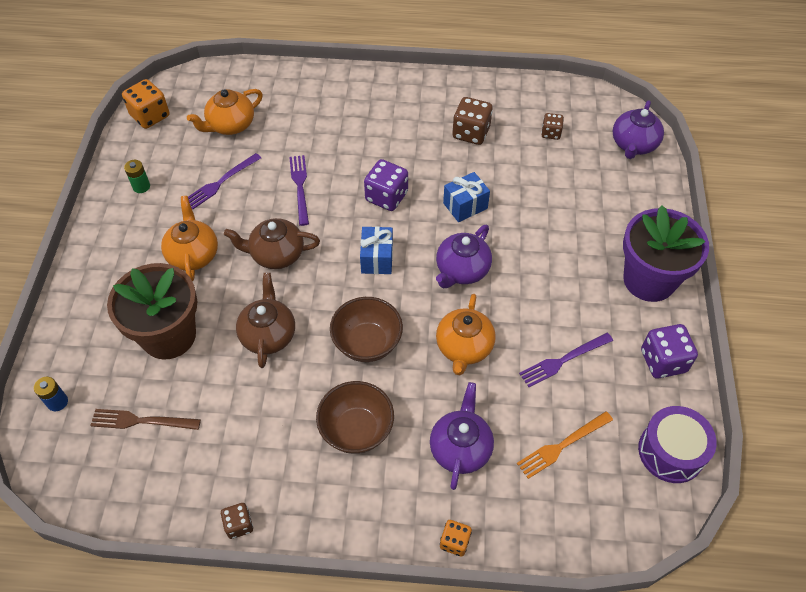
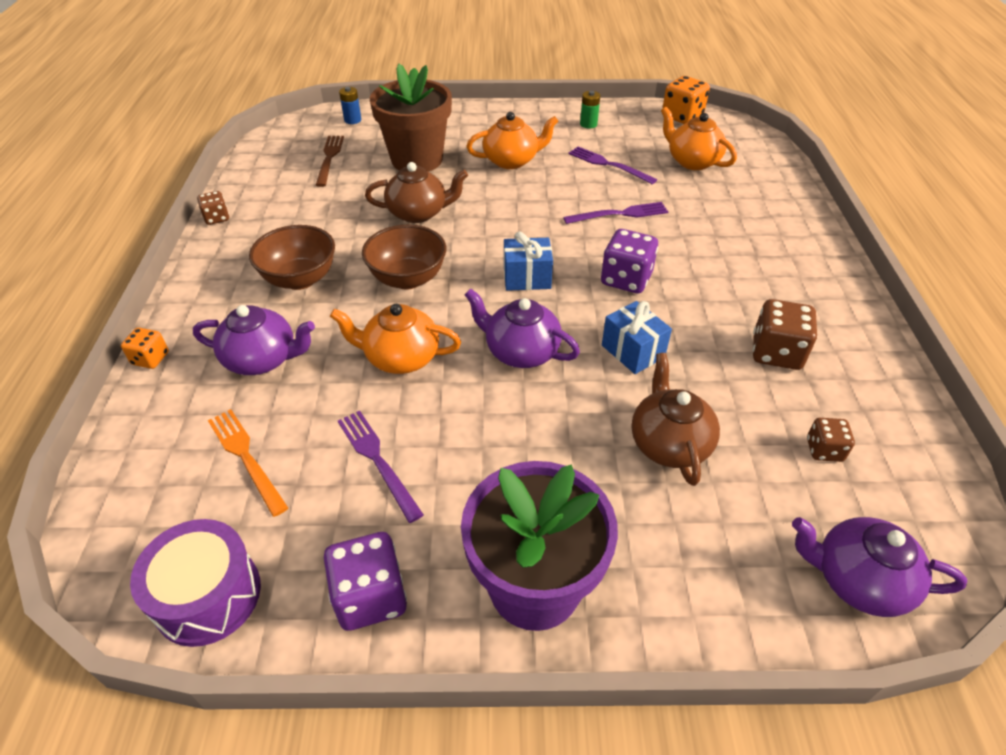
camera: 85 degrees right, 10 degrees down
brown teapot [224,218,320,269] -> brown teapot moved to [632,353,720,486]

